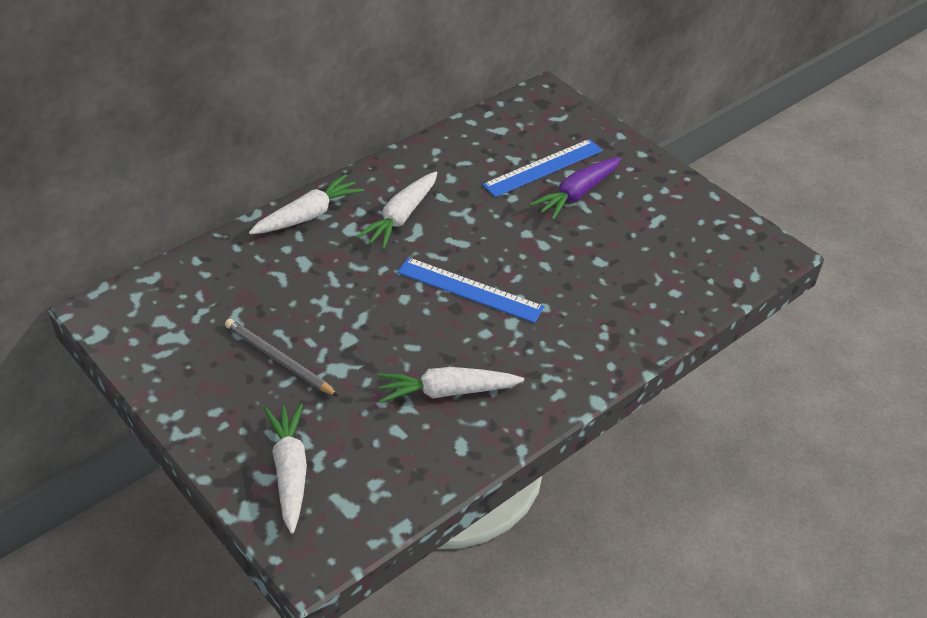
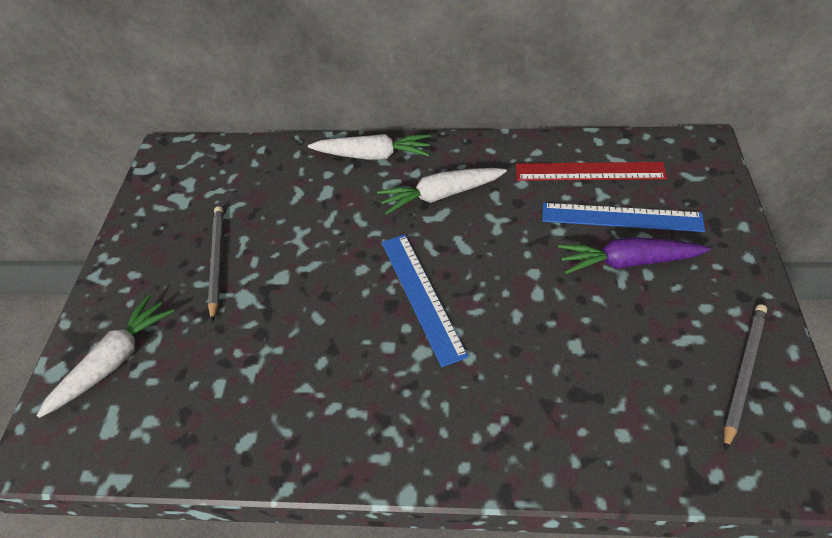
camera: 50 degrees right, 5 degrees up
white carrot [377,367,524,403] -> none
none -> red ruler [516,162,667,181]
none -> grey pencil [724,304,767,451]

